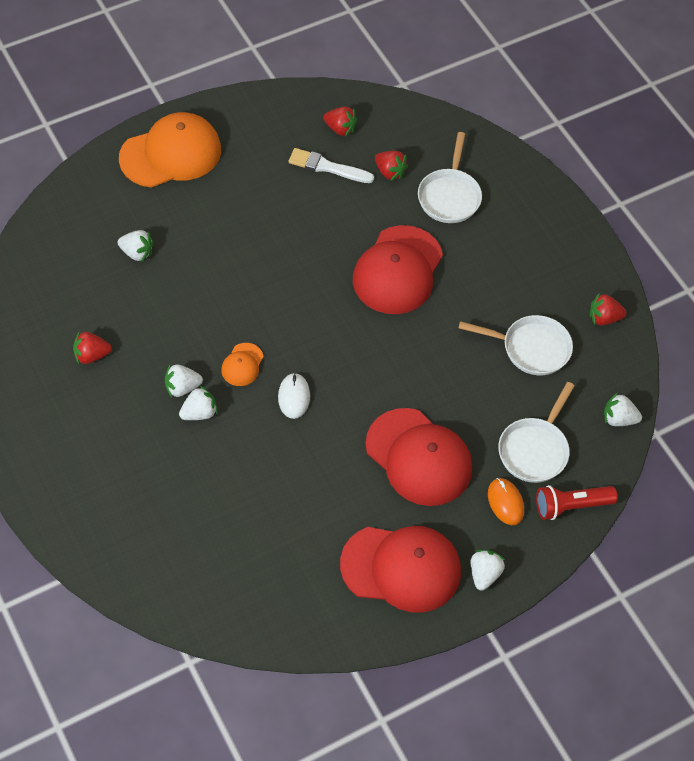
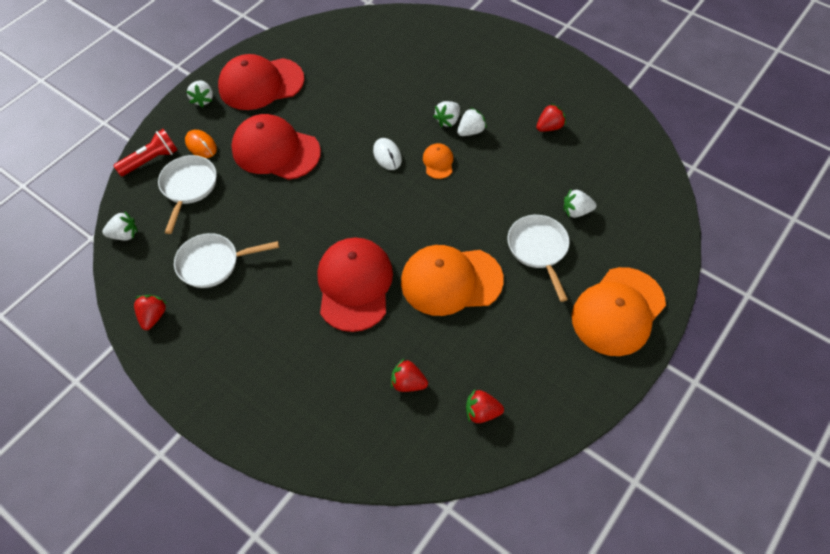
camera: 160 degrees right, 0 degrees up
white brush [288,148,374,183] -> none
white pan [418,132,482,223] -> white pan moved to [507,215,570,302]
red strawberry [590,294,627,325] -> red strawberry turned 60 degrees counterclockwise [134,295,167,330]
none -> orange cap [401,245,504,316]

